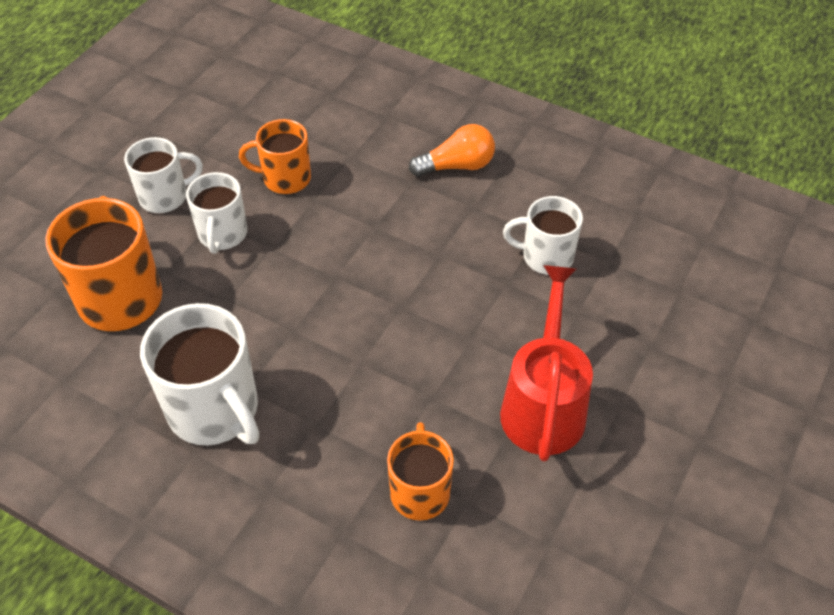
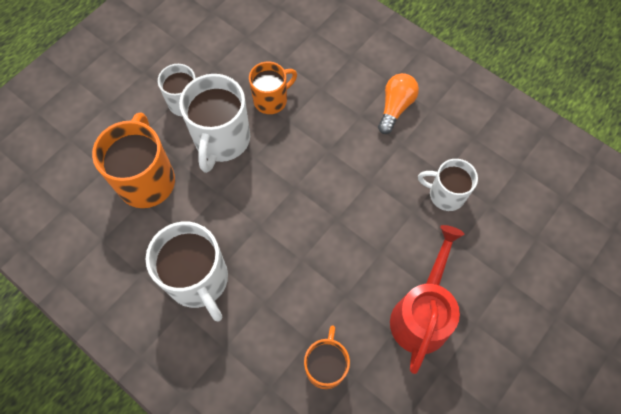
camera: 10 degrees right, 15 degrees up
white mug [186,172,247,254] -> white mug [179,74,250,173], size x1.62
orange mug [239,119,311,194] -> orange mug turned 135 degrees clockwise [249,61,297,114]
orange light bulb [409,124,495,177] -> orange light bulb turned 60 degrees counterclockwise [378,73,419,134]

